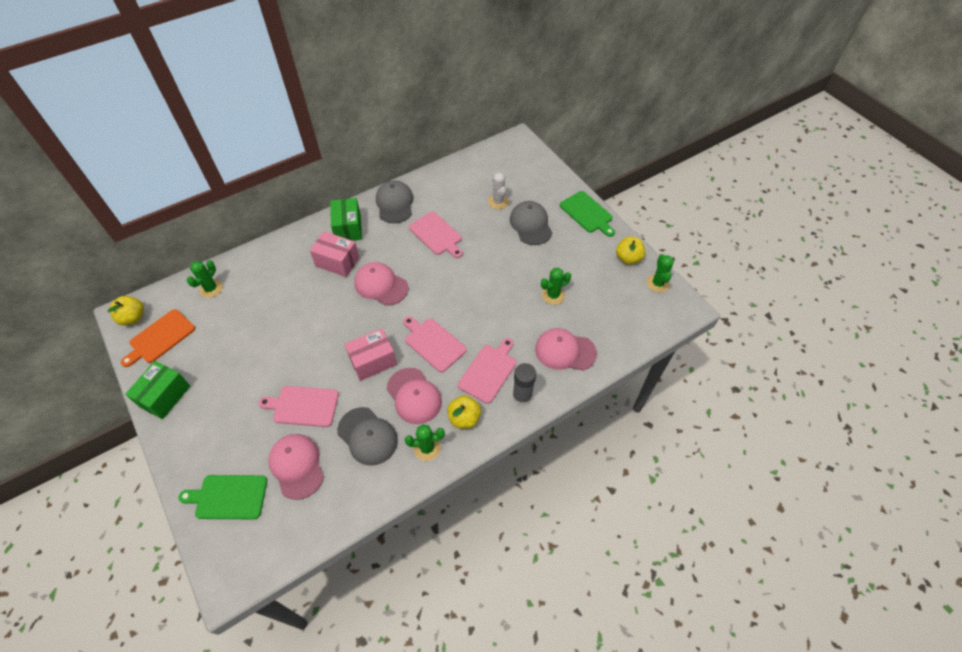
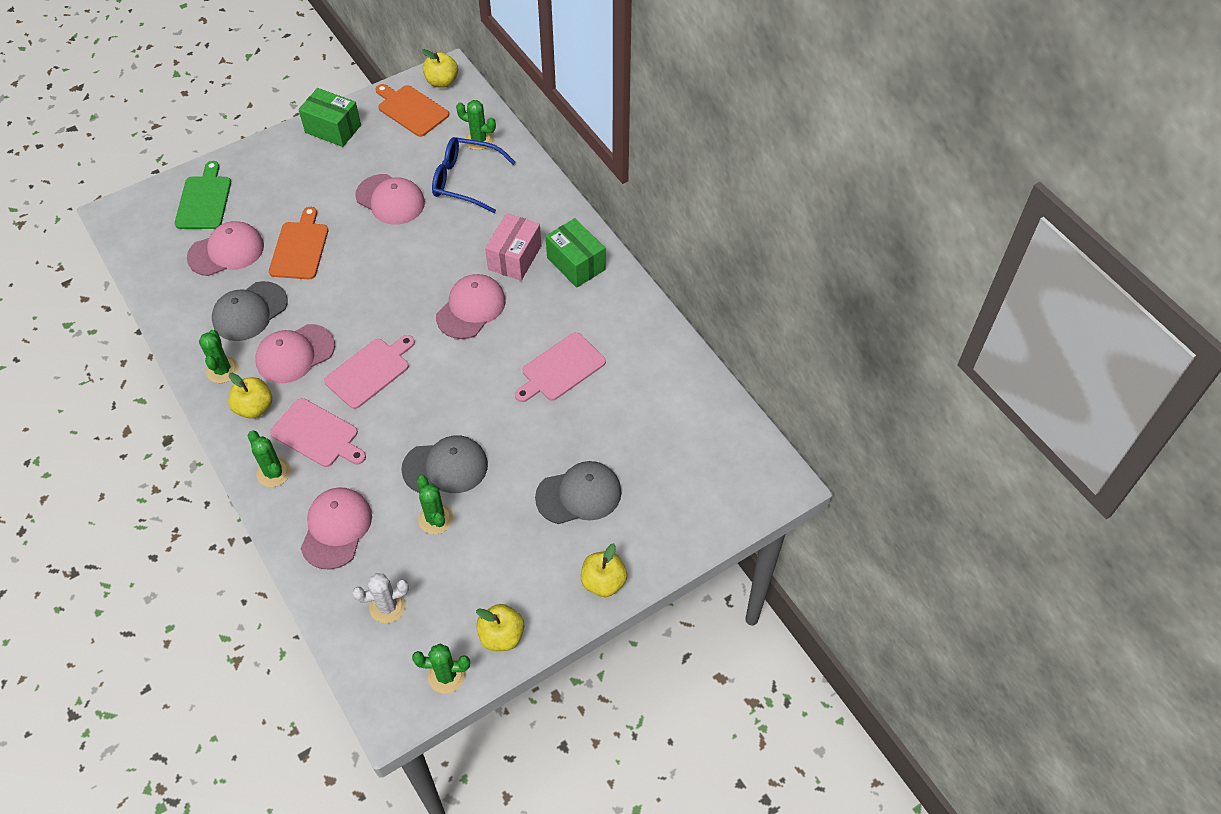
camera: 90 degrees right, 0 degrees up
pink cutting board [258,386,339,427] -> orange cutting board [269,207,328,279]
green box [330,198,362,241] -> green box turned 60 degrees clockwise [546,218,605,288]
pink box [344,328,397,381] -> none
grey cap [376,180,413,223] -> grey cap moved to [401,435,488,493]
white cactus [488,172,509,209] -> white cactus moved to [352,573,409,623]
grey glue stick [512,363,536,406] -> green cactus [248,431,291,487]
green cutting board [560,191,615,237] -> yellow apple [581,543,627,597]
none -> pink cap [355,174,425,225]
none -> blue glasses [432,137,516,213]

